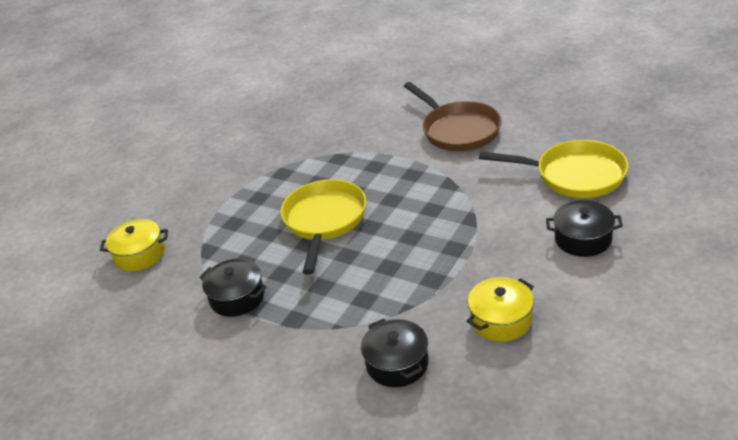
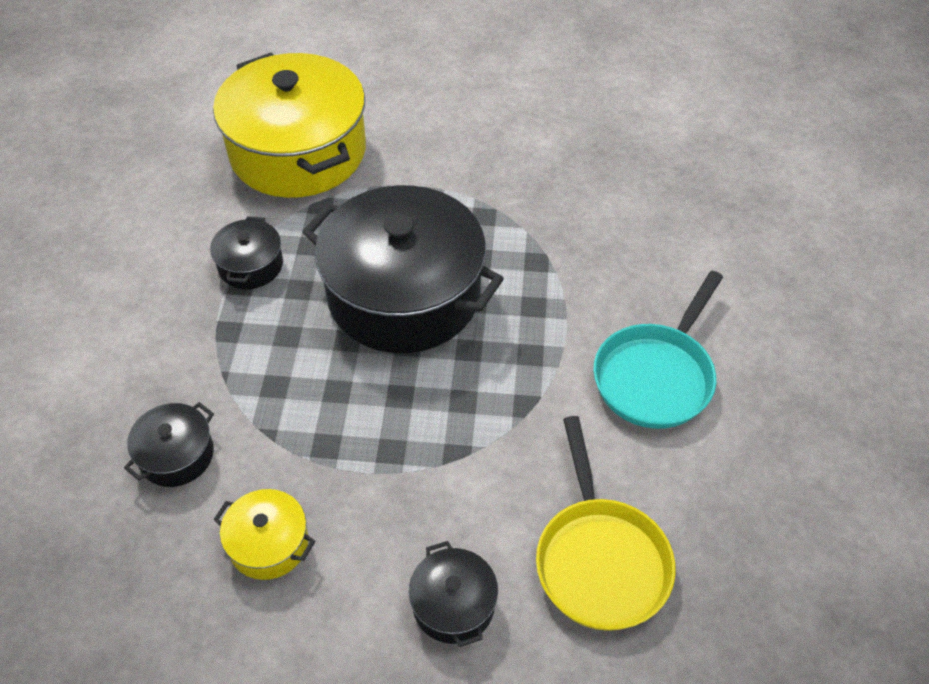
camera: 60 degrees right, 15 degrees up
yellow pot [100,219,168,272] -> yellow pot [213,52,366,198], size x2.30
yellow pan [281,179,366,275] -> black pot [303,185,504,353]
brown pan [404,82,502,151] -> turquoise pan [593,271,723,429]

